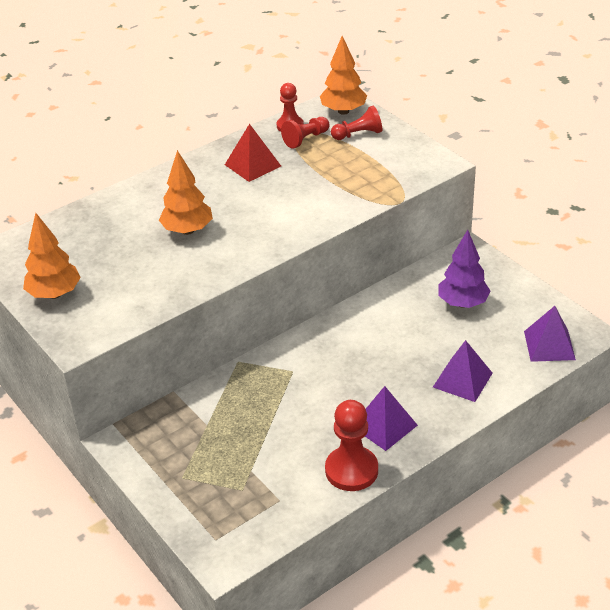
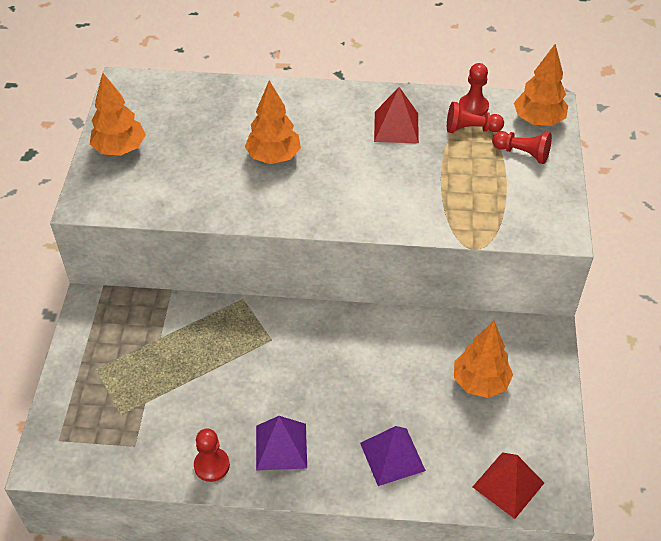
camera: 40 degrees right, 10 degrees up
red pawn [325,400,378,491] -> red pawn [194,428,230,482], size x0.64
purple tree [438,230,490,308] -> orange tree [454,321,513,398]
purple pyramid [524,306,576,362] -> red pyramid [473,452,544,519]

